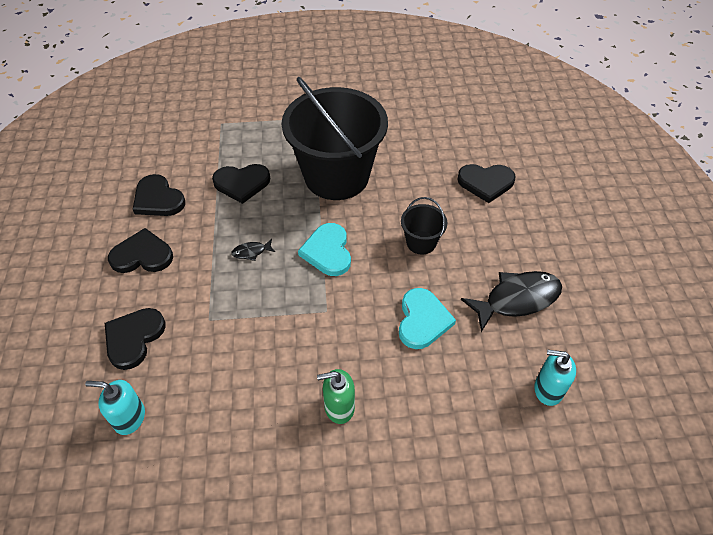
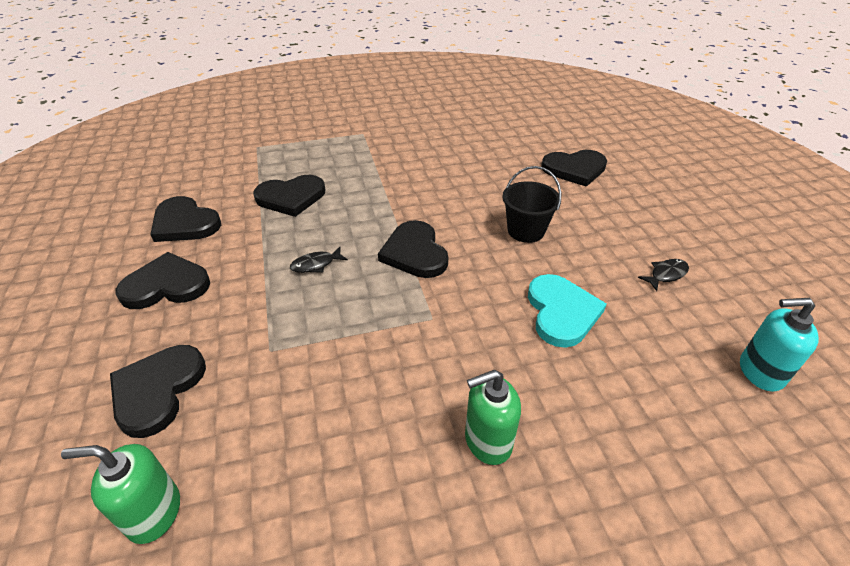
camera: 10 degrees left, 10 degrees down
turquoise soap dispenser [85,380,145,435] -> green soap dispenser [61,444,180,544]
black bucket [282,77,388,200] -> none
turquoise heart [298,223,351,276] -> black heart [378,220,448,278]
black fish [461,271,562,332] -> black fish [638,259,689,291], size x0.44

